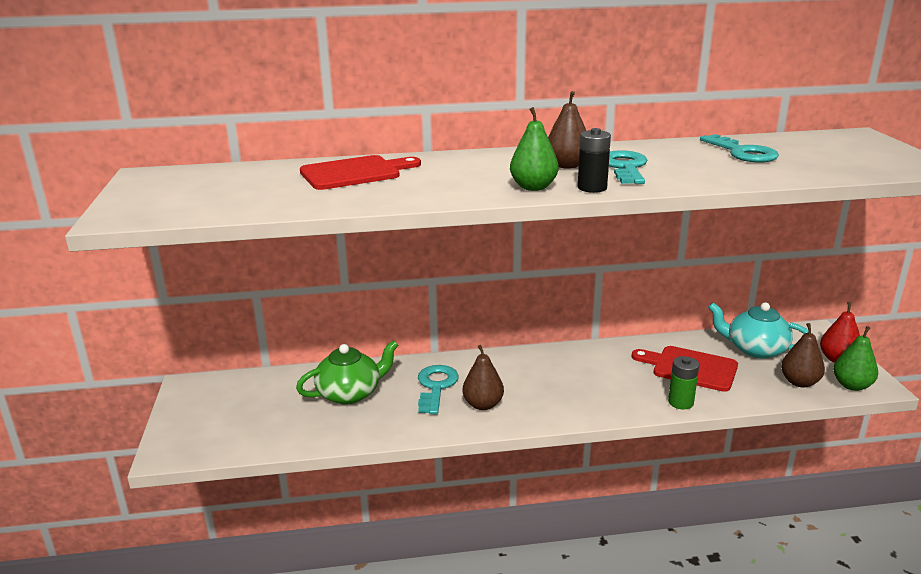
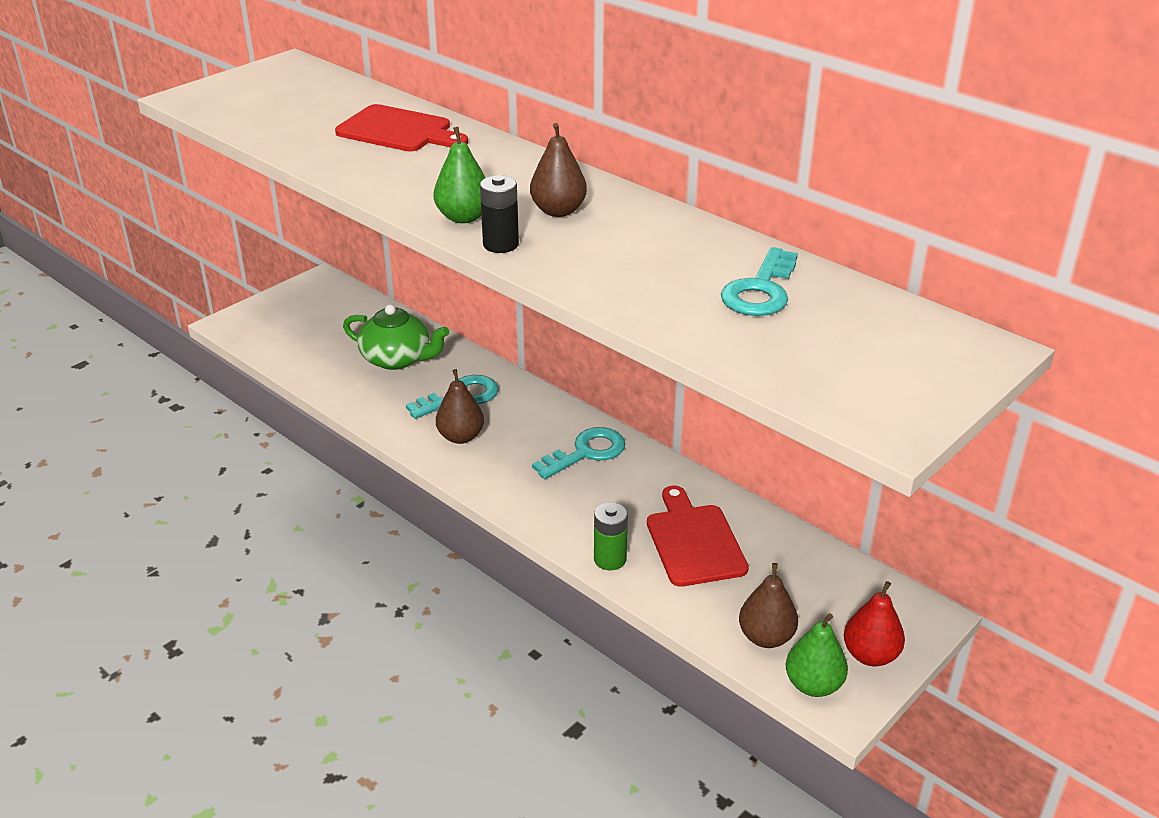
camera: 50 degrees right, 10 degrees up
turquoise key [609,150,647,184] -> turquoise key moved to [532,427,626,479]
turquoise teapot [708,302,808,359] -> none

